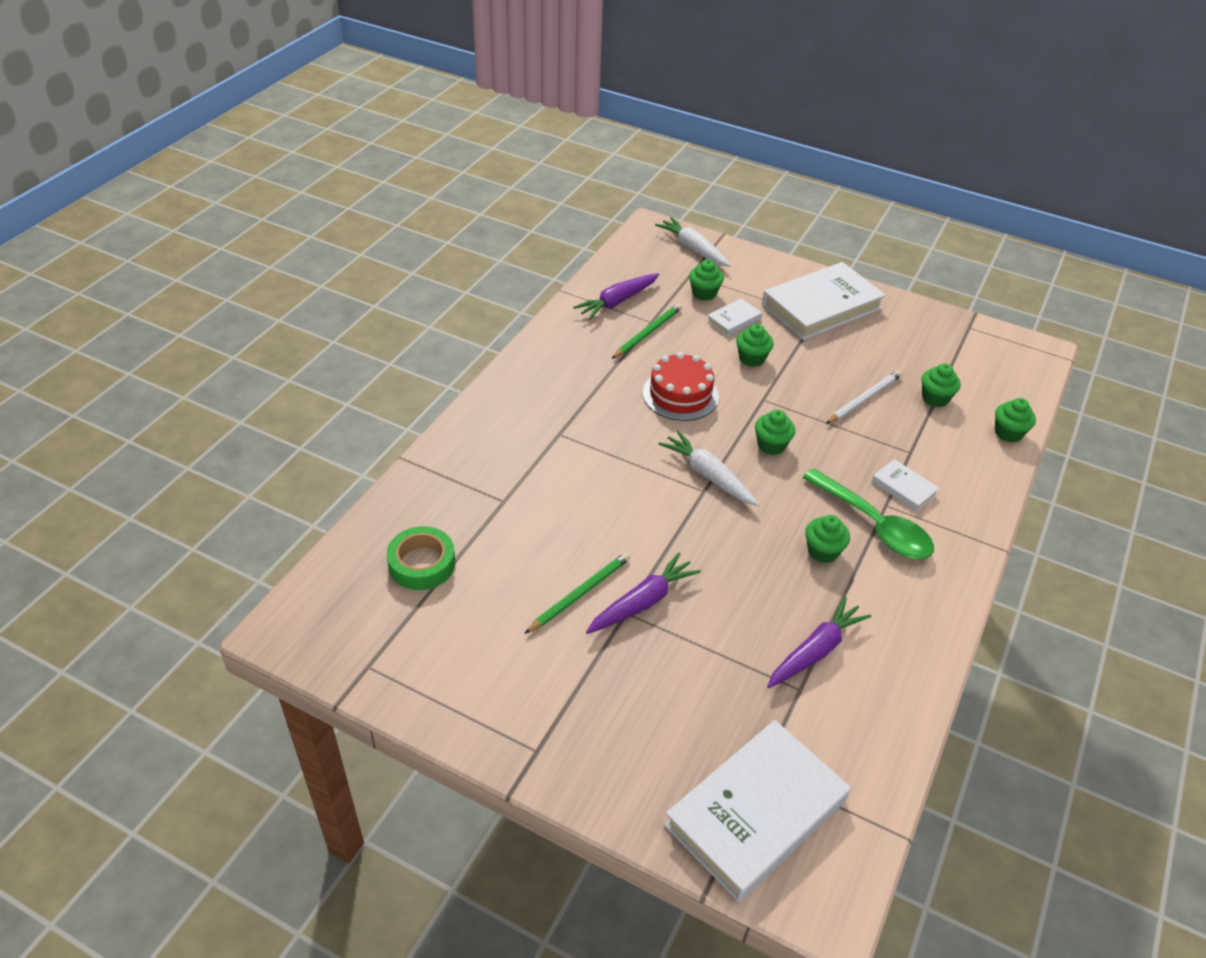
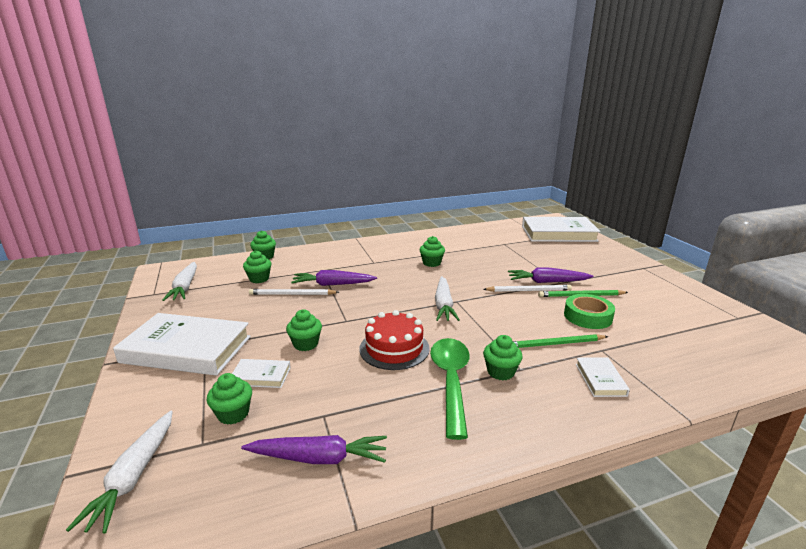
camera: 135 degrees left, 20 degrees down
green tape [387,526,455,590] -> green tape moved to [564,294,615,329]
green pencil [612,304,682,359] -> green pencil moved to [513,334,608,348]
green cupcake [755,410,795,455] -> green cupcake moved to [483,335,523,381]
purple carrot [767,597,871,688] -> purple carrot moved to [291,270,377,286]
green spoon [803,468,934,559] -> green spoon moved to [430,338,470,440]
white book [872,459,940,512] -> white book moved to [576,357,630,397]
none -> white carrot [162,262,197,301]
none -> white pencil [483,285,572,292]

